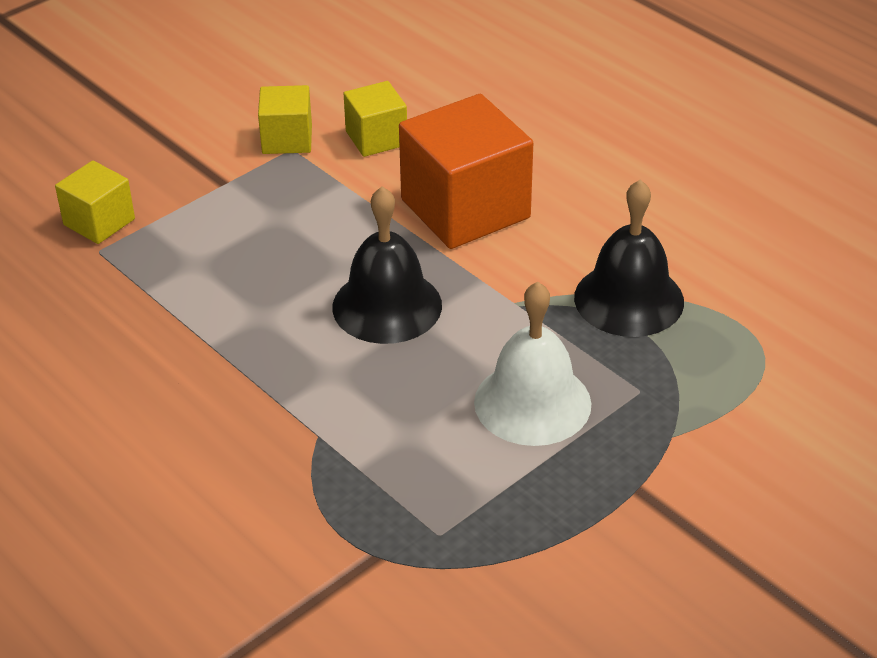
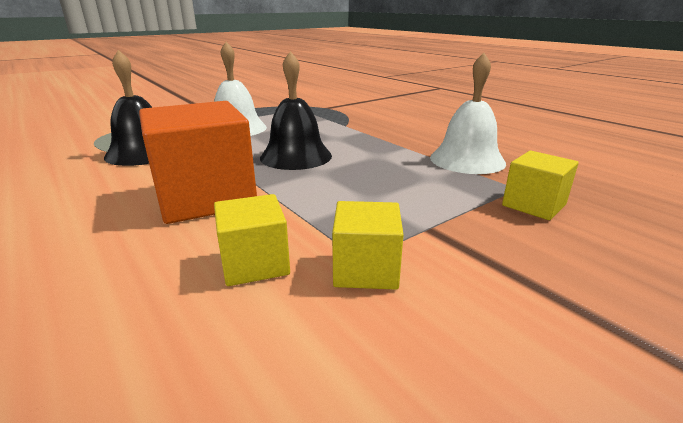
camera: 175 degrees left, 15 degrees down
none -> white bell [430,53,506,174]

